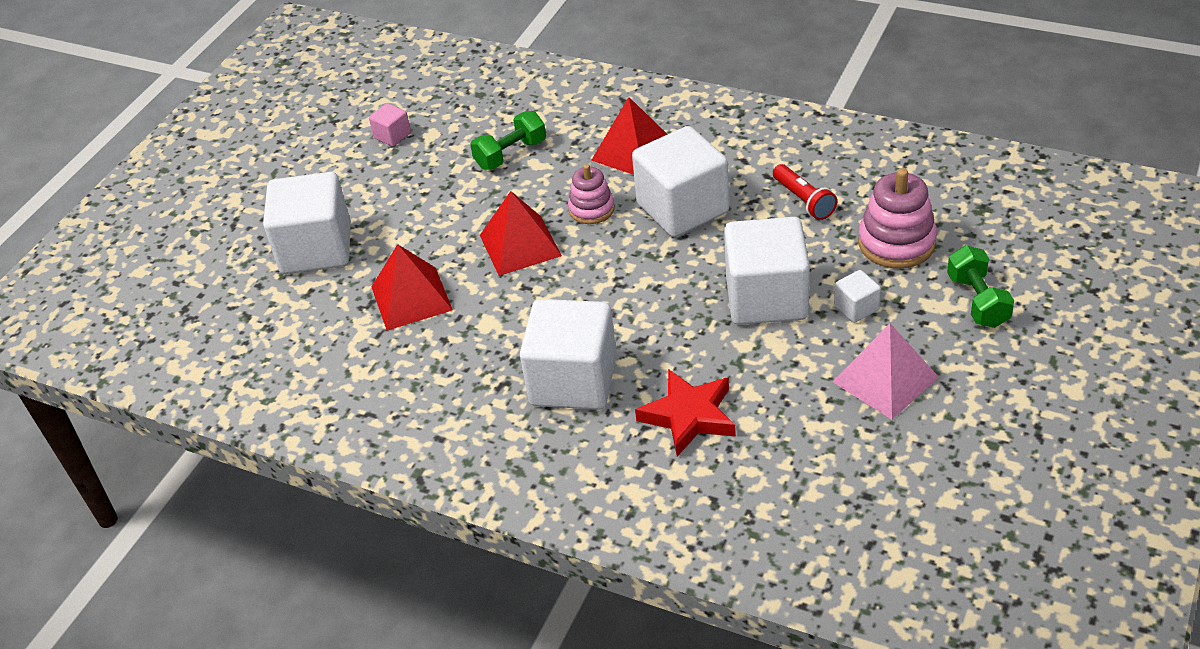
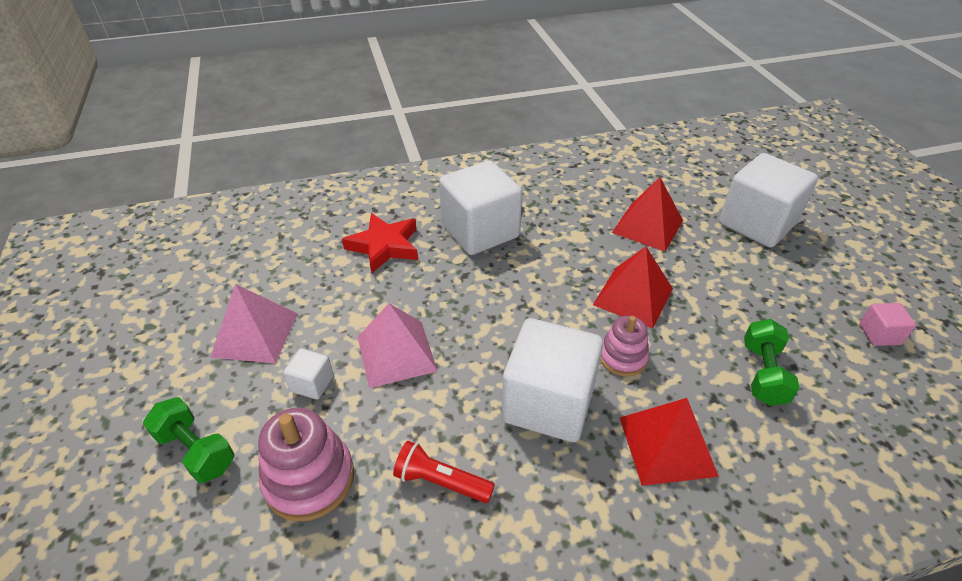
camera: 135 degrees right, 0 degrees up
white cube [724,217,810,325] -> pink pyramid [358,303,438,388]

